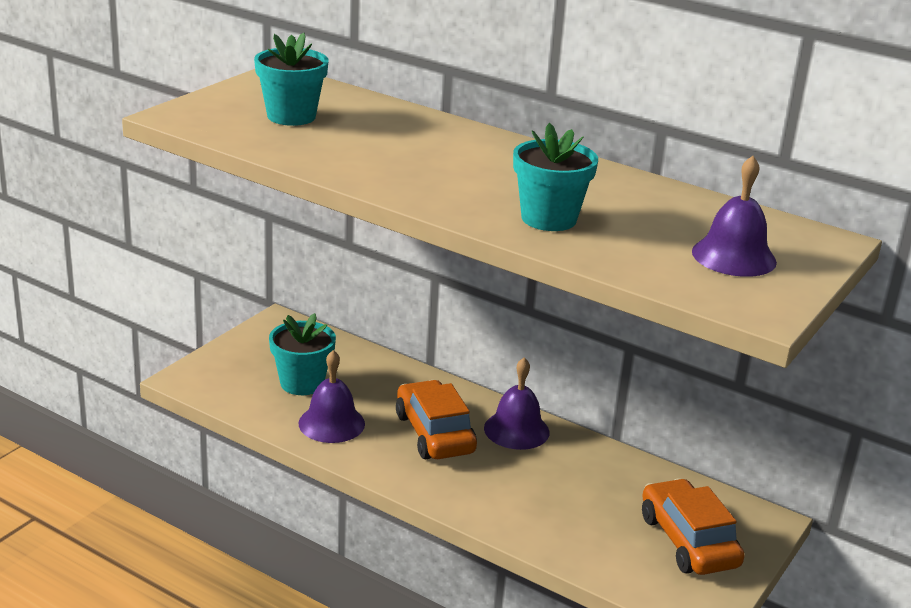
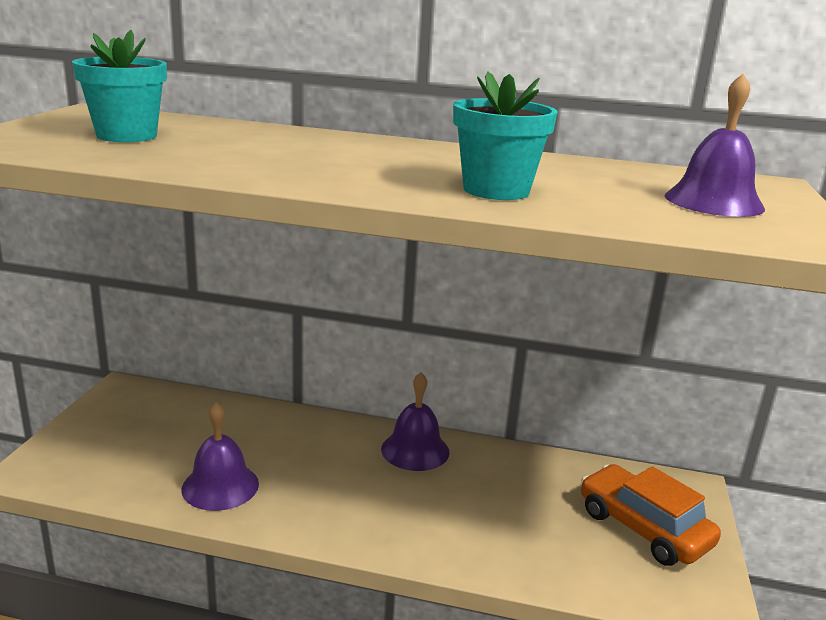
camera: 20 degrees left, 5 degrees down
turquoise flower pot [269,313,336,395] -> none
orange car [396,380,477,459] -> none

